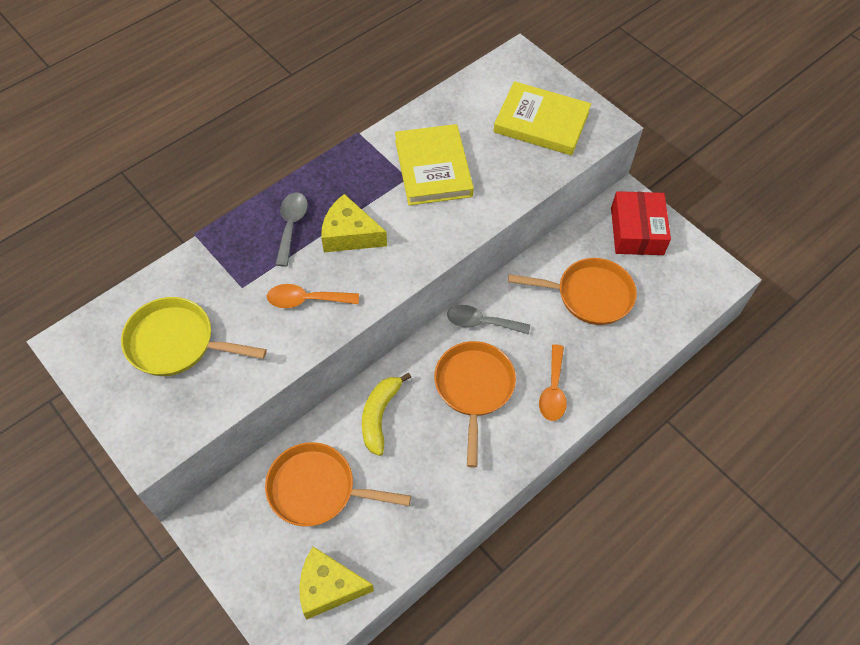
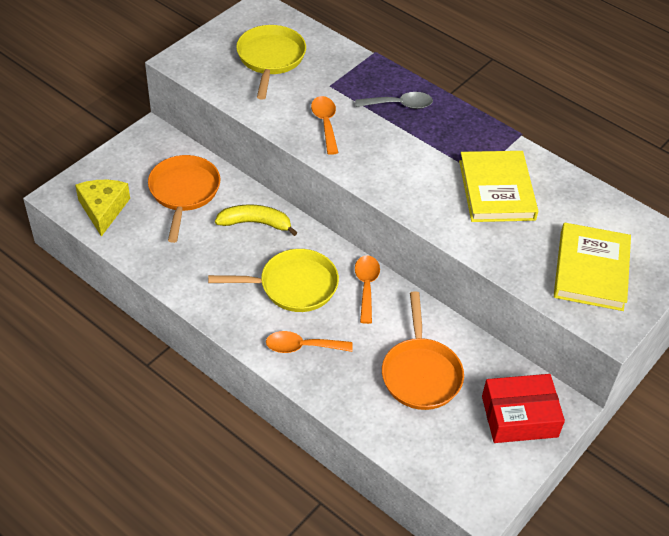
camera: 80 degrees right, 10 degrees down
yellow cheese [321,194,387,252] -> none
yellow book [395,124,474,206] -> yellow book turned 75 degrees counterclockwise [459,151,538,222]
orange pan [434,341,516,468] -> yellow pan [208,249,339,312]
grey spoon [447,305,530,335] -> orange spoon [355,255,380,324]

